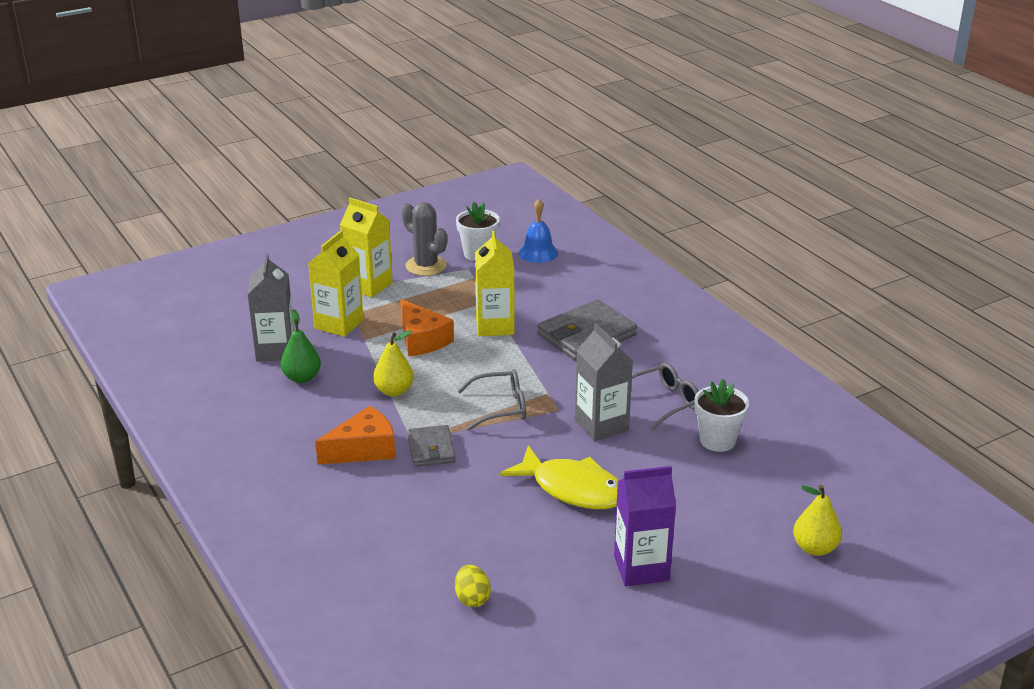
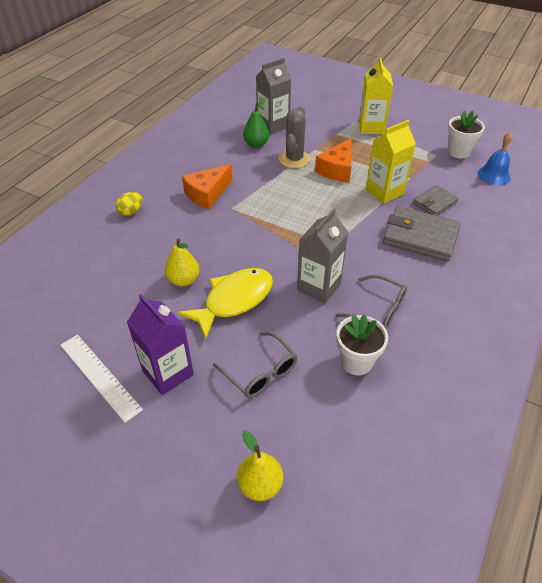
camera: 60 degrees right, 15 degrees up
yellow carton [308,230,364,337] -> none
orange cheese [315,406,396,465] -> orange cheese turned 105 degrees clockwise [182,164,233,209]
yellow pear [373,330,414,396] -> yellow pear moved to [165,238,200,286]
grey cactus [402,202,447,276] -> grey cactus moved to [279,107,310,168]
grey wallet [407,425,456,467] -> grey wallet moved to [413,185,459,216]
yellow egg [455,565,491,607] -> yellow egg moved to [116,192,143,216]
grey glasses [457,369,526,431] -> grey glasses moved to [213,332,298,398]
yellow fish [500,445,619,509] -> yellow fish turned 135 degrees counterclockwise [178,268,273,339]
none -> white ruler [60,335,143,423]

